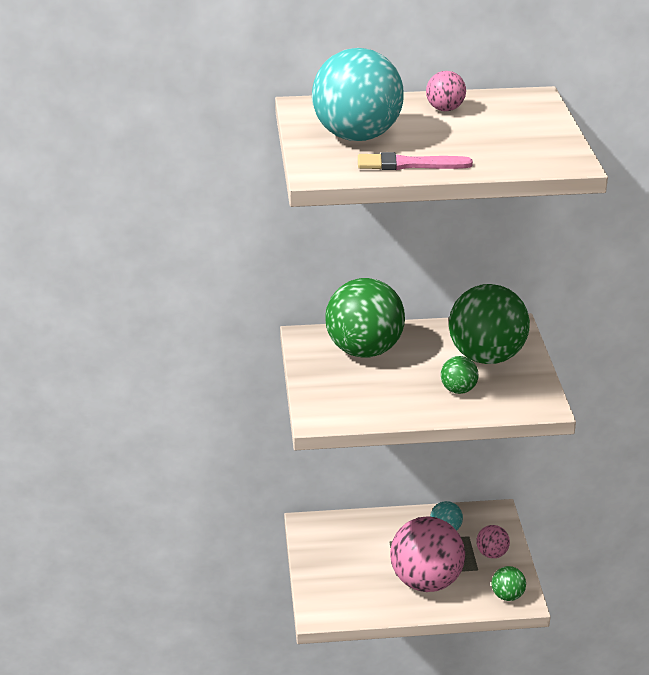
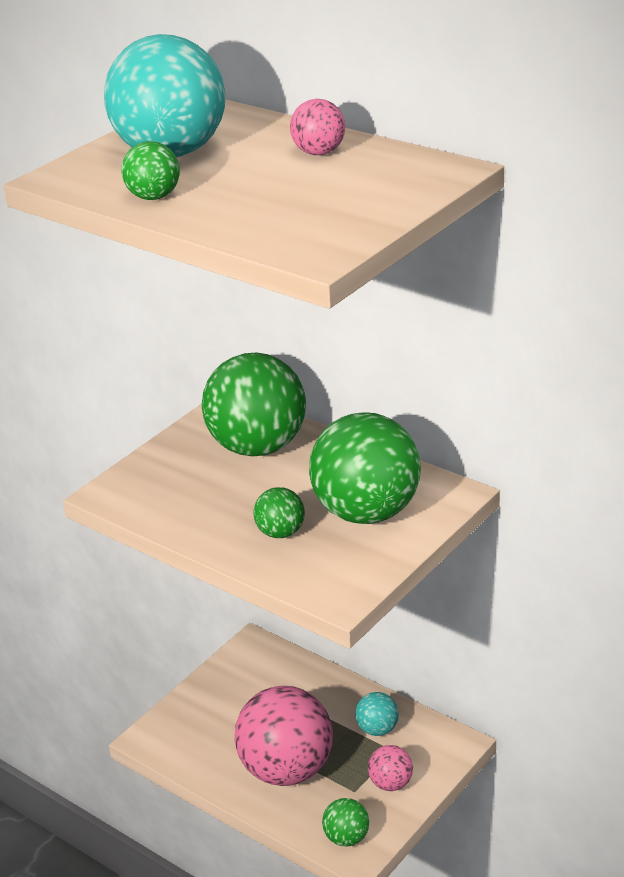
camera: 45 degrees right, 0 degrees up
pink brush [358,152,473,170] -> green ball [121,141,180,200]

